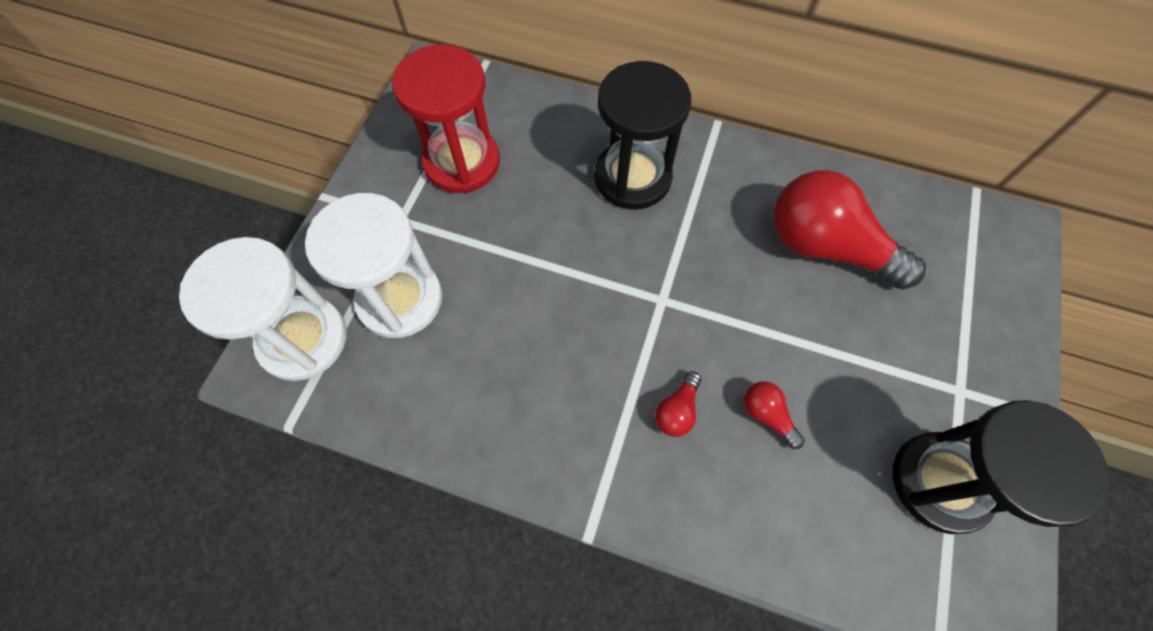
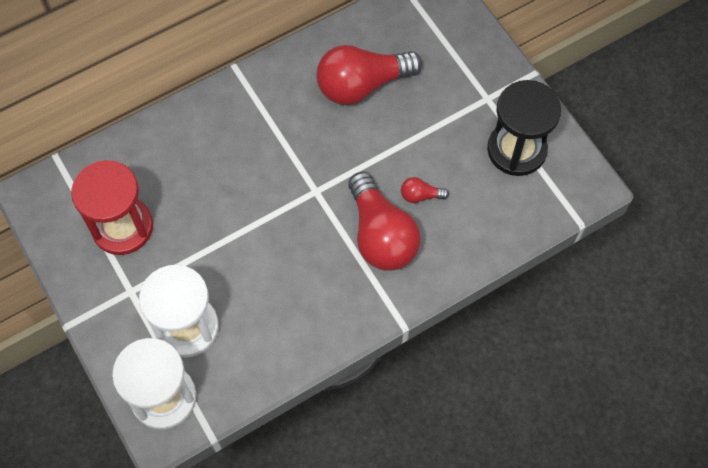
camera: 50 degrees left, 0 degrees up
black hourglass [594,61,691,210] -> none
red light bulb [655,371,701,437] -> red light bulb [348,172,421,271], size x2.35

